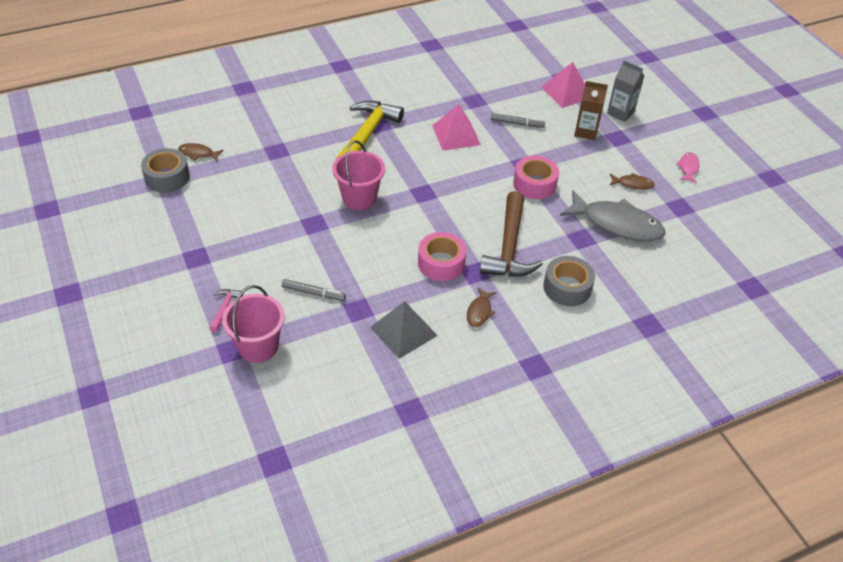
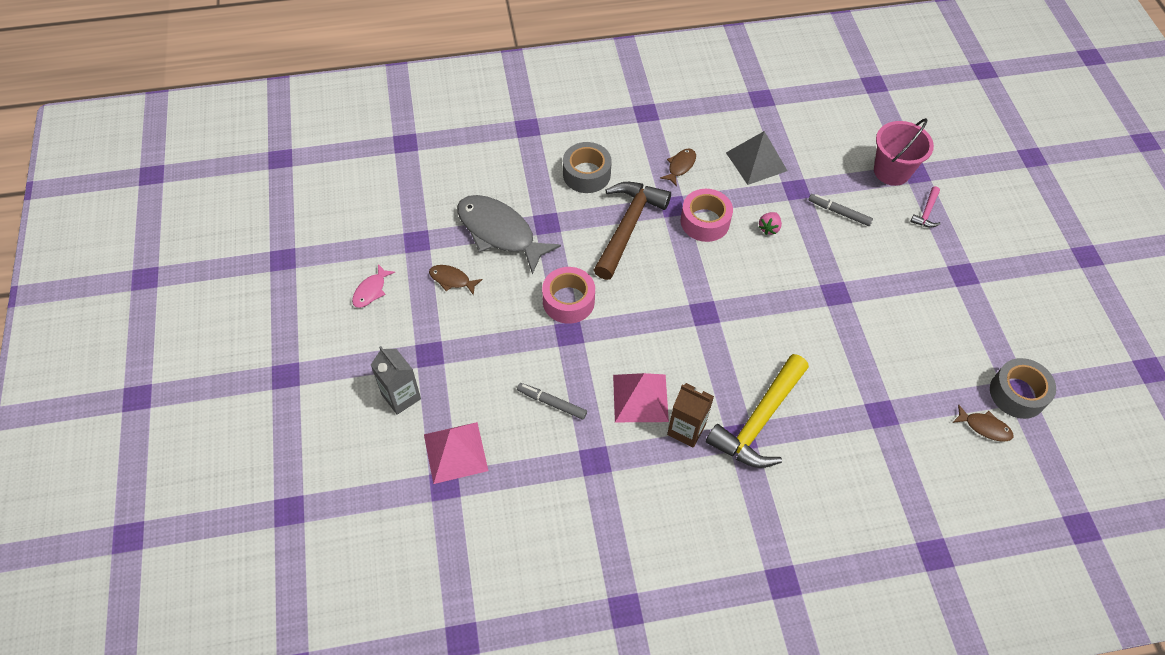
camera: 165 degrees left, 10 degrees up
pink bucket [332,140,385,210] -> none
brown carton [574,81,608,140] -> brown carton moved to [667,383,714,448]
none -> pink strawberry [759,212,782,235]

